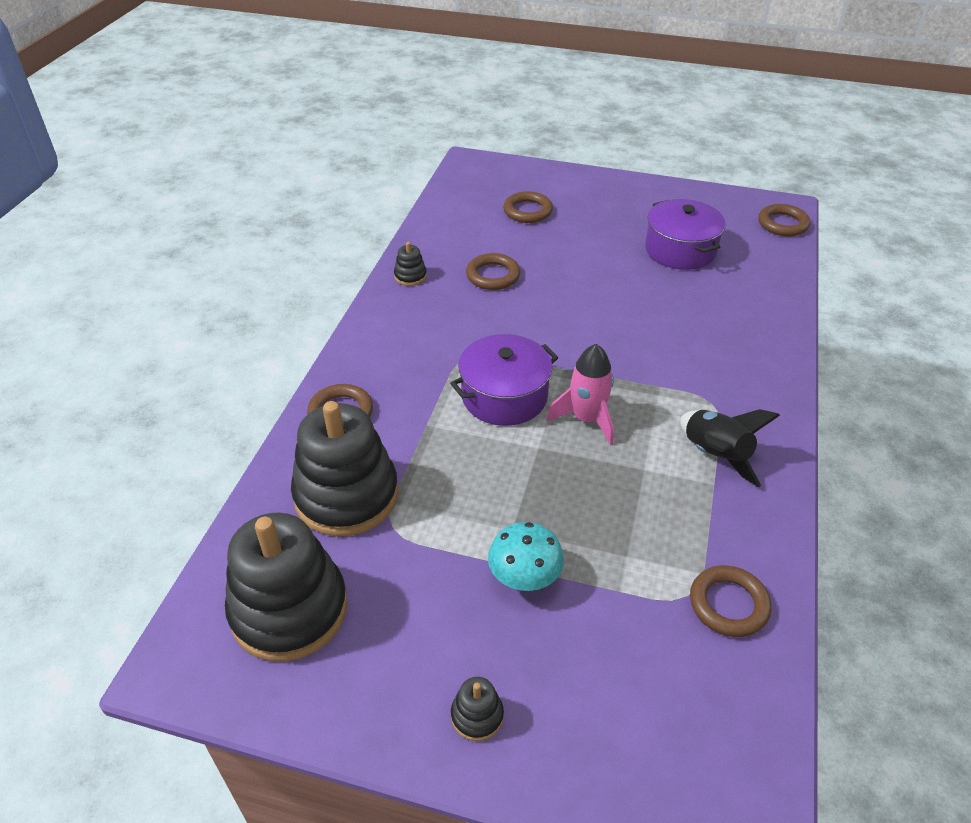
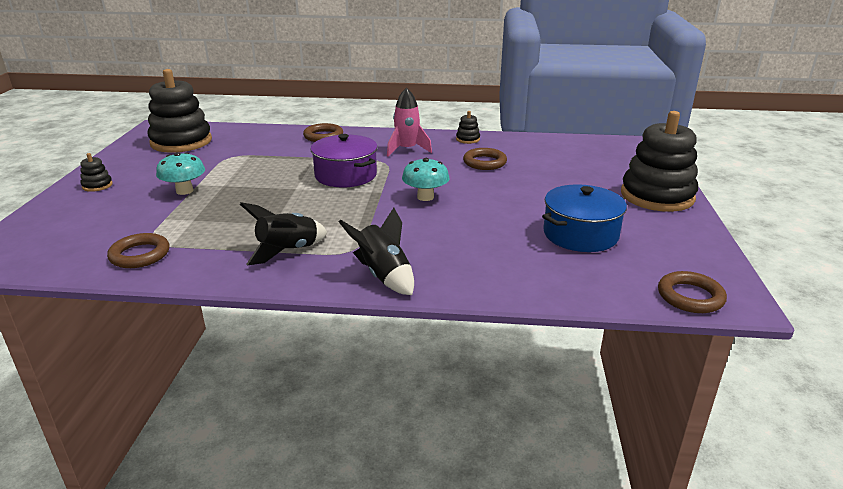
camera: 80 degrees right, 15 degrees down
black stacking toy [291,401,398,536] -> black stacking toy moved to [621,111,698,212]
brown ring [503,191,553,223] -> none
pink rocket [546,344,614,445] -> pink rocket moved to [387,87,432,157]
purple pot [645,199,726,270] -> blue pot [542,184,627,252]
none -> black rocket [339,208,414,295]
none -> turquoise mushroom [402,158,450,201]

